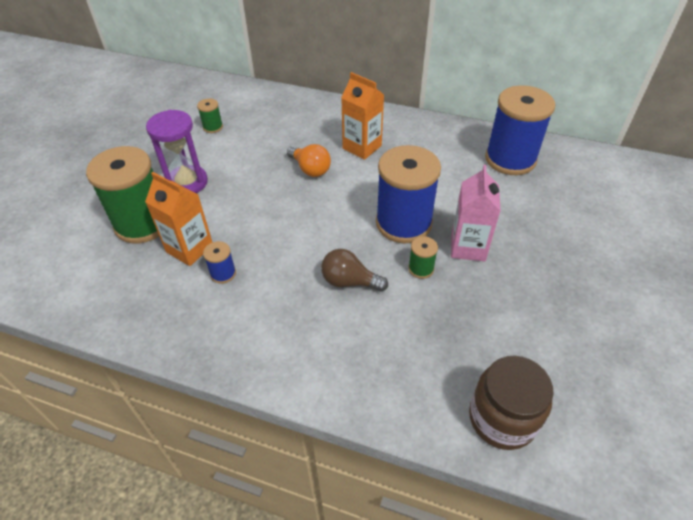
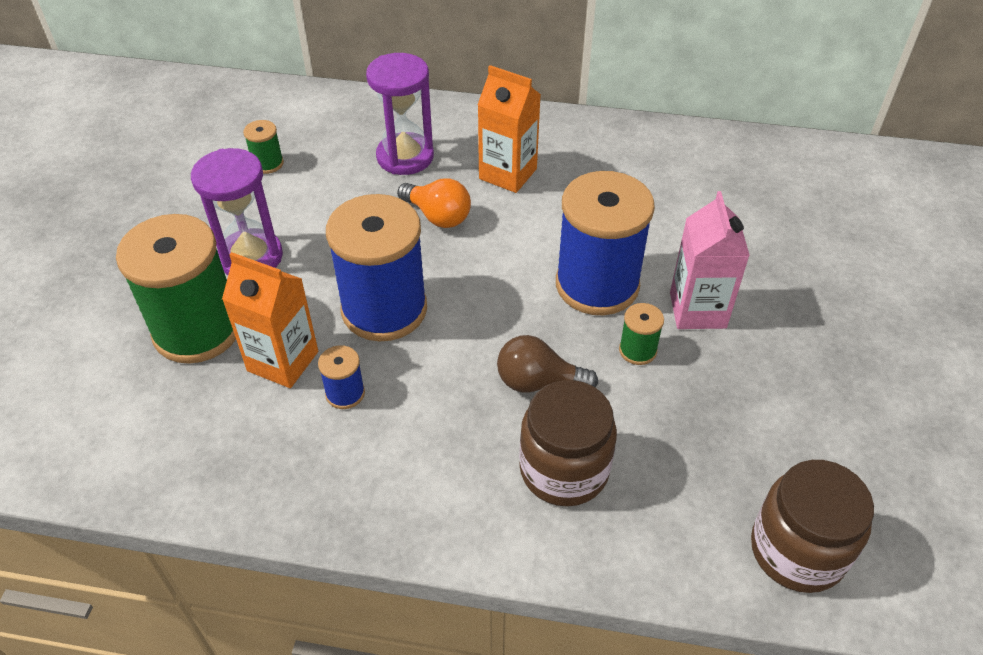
camera: 10 degrees left, 0 degrees up
blue spool [485,85,555,175] -> blue spool moved to [326,194,427,341]
none -> purple hourglass [366,53,434,175]
none -> brown jar [519,380,617,507]

